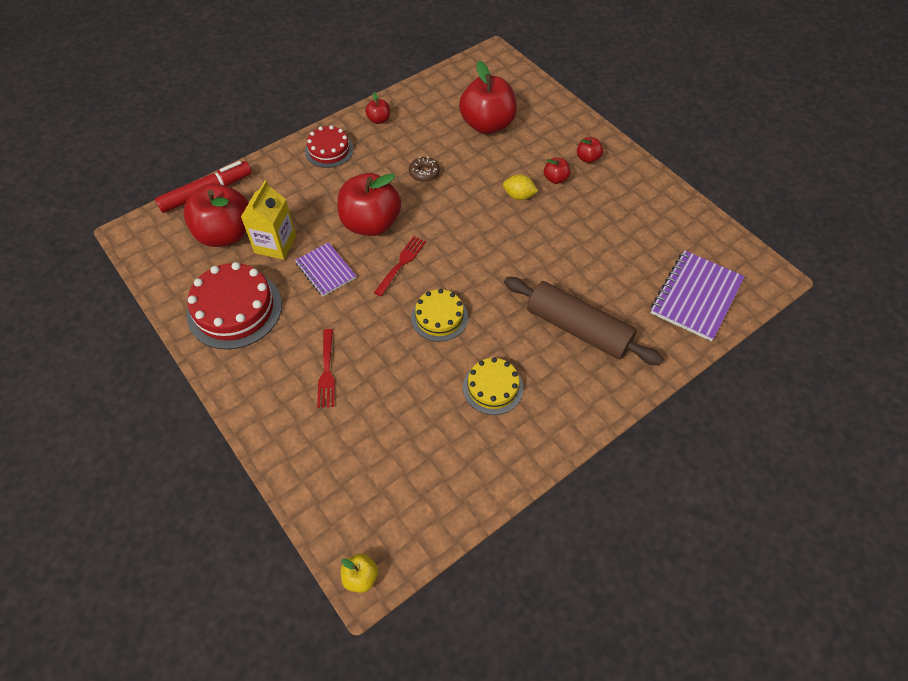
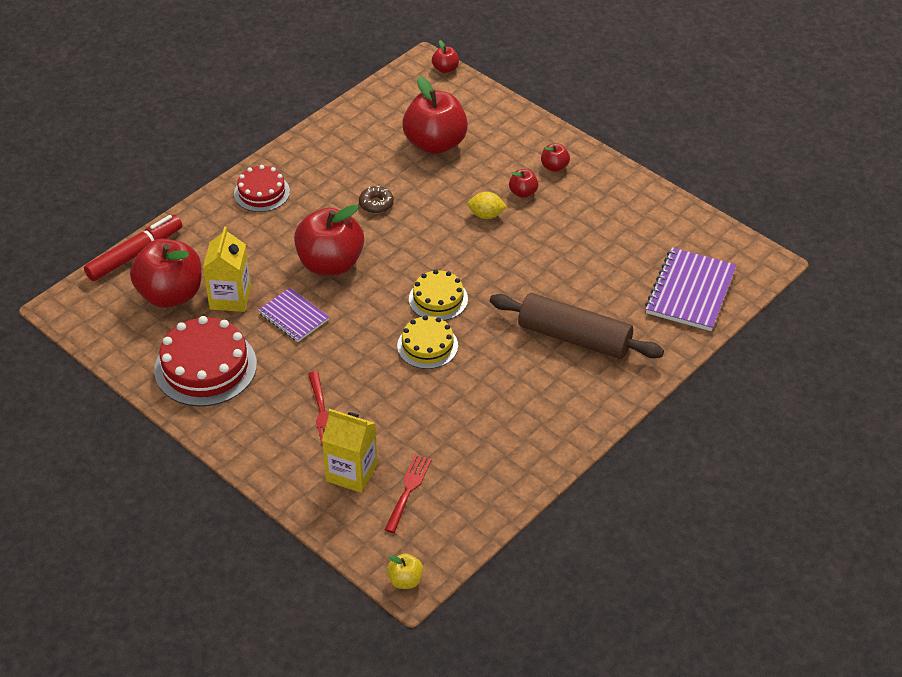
camera: 10 degrees left, 10 degrees down
red apple [365,92,390,124] -> red apple moved to [432,40,459,73]
red fork [374,236,426,296] -> red fork moved to [384,455,431,533]
yellow cake [463,357,523,415] -> yellow cake moved to [409,270,468,321]
none -> yellow carton [322,409,377,493]

